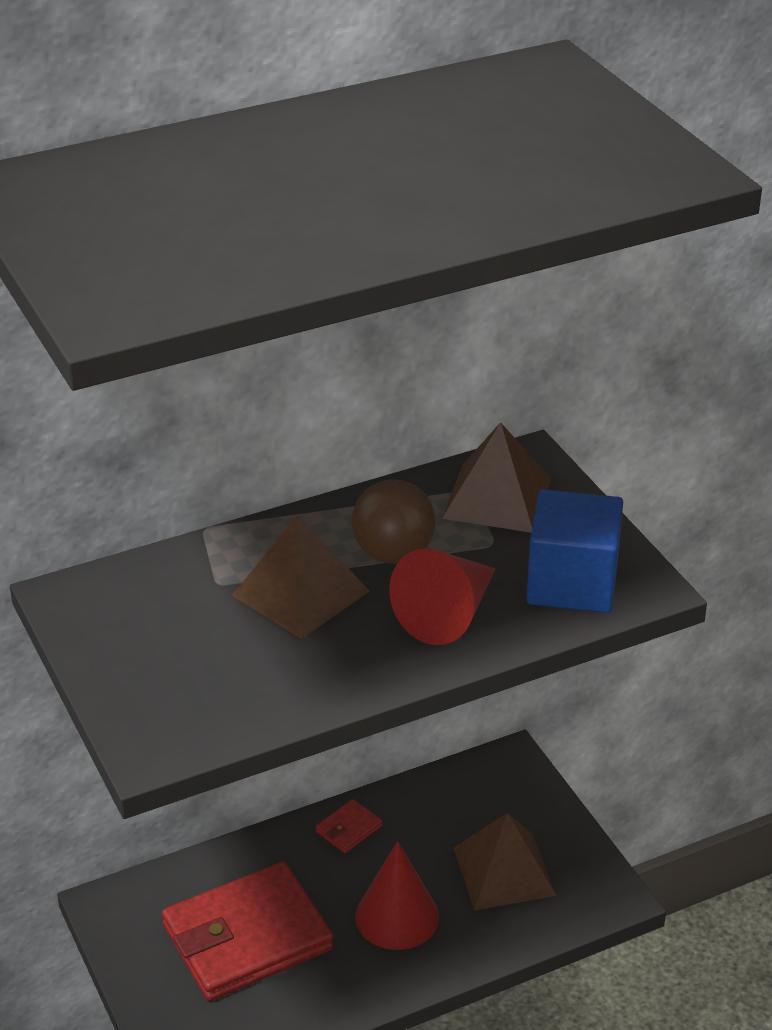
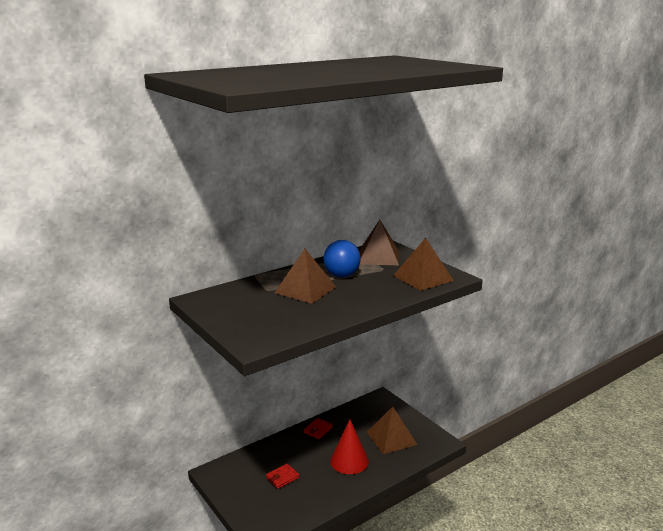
camera: 10 degrees left, 15 degrees down
red wallet [162,862,334,1001] -> red wallet [266,463,299,489], size x0.41
brown ball [352,479,435,563] -> blue ball [323,240,361,277]
red cone [389,549,496,645] -> none
blue cube [527,489,623,613] -> brown pyramid [393,238,454,291]

